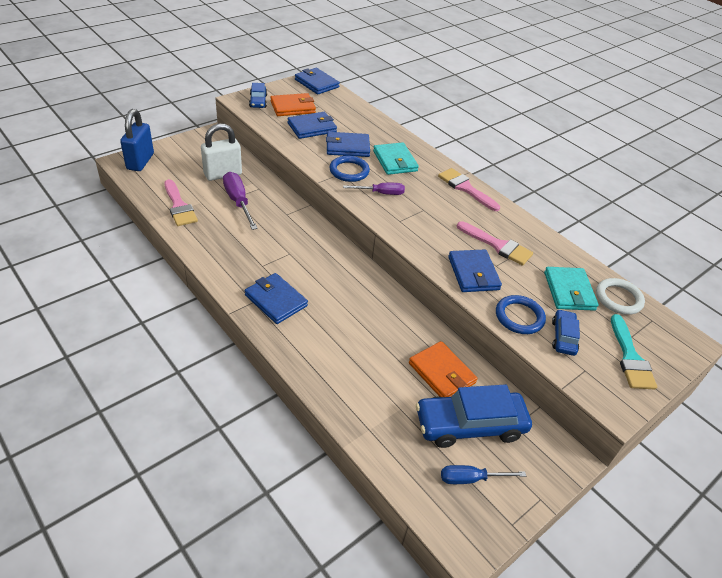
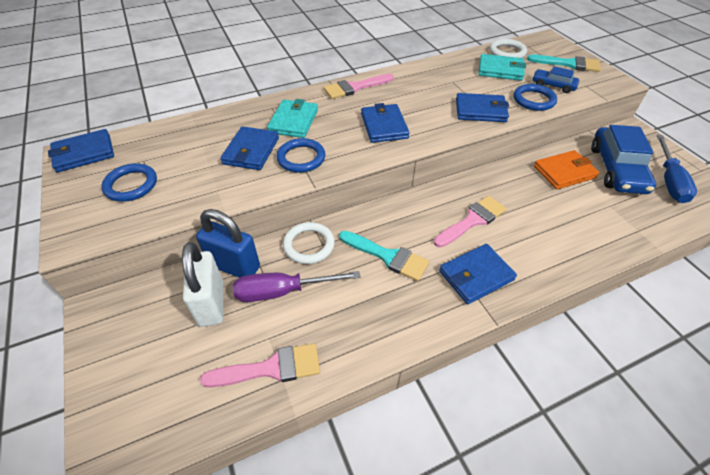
camera: 70 degrees left, 5 degrees up
blue padlock [120,109,154,171] -> blue padlock moved to [196,209,260,278]
blue car [249,83,267,108] -> none
orange wallet [270,93,316,116] -> blue ring [101,163,157,202]
blue wallet [288,112,337,139] -> blue wallet moved to [361,103,410,143]
purple screwdriver [343,183,405,195] -> none
turquoise wallet [373,142,419,175] -> turquoise wallet turned 75 degrees counterclockwise [267,99,318,138]
blue screwdriver [441,465,526,484] -> blue screwdriver [657,135,697,203], size x1.50
pink brush [457,221,533,266] -> pink brush moved to [434,196,507,248]
none -> white ring [283,222,335,264]
none -> turquoise brush [339,231,429,281]

